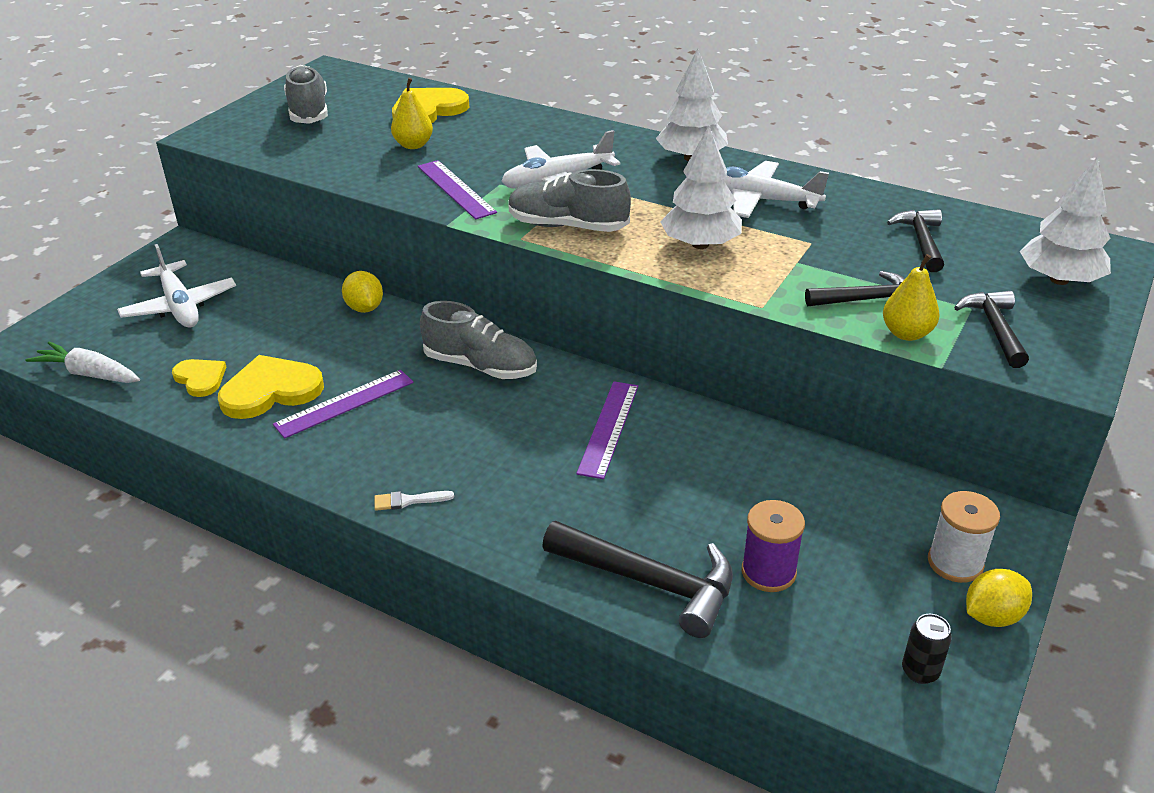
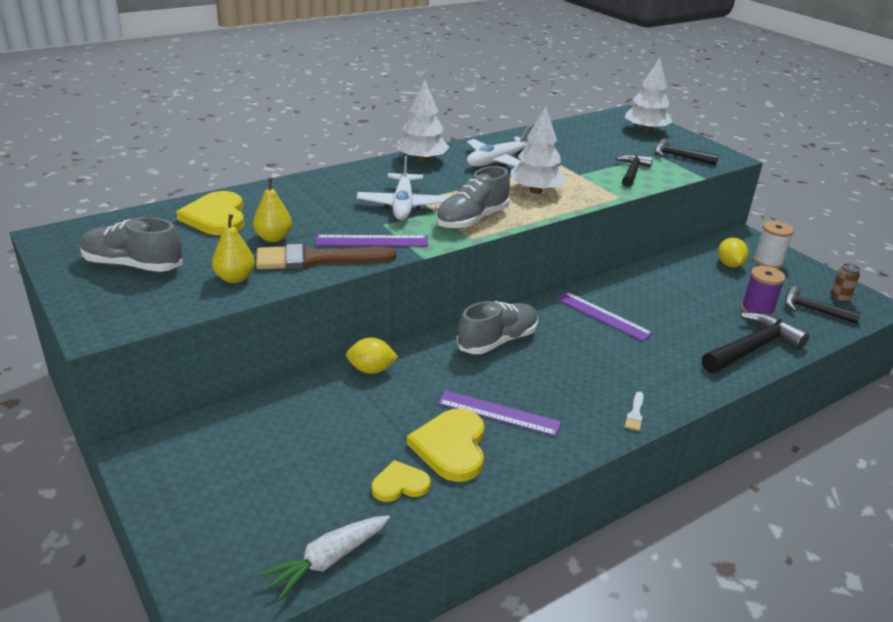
camera: 65 degrees left, 5 degrees down
white plane [117,244,236,328] -> none
purple ruler [273,370,414,439] -> purple ruler turned 60 degrees counterclockwise [438,390,561,437]
yellow pear [883,254,940,341] -> yellow pear moved to [212,214,255,283]
black hammer [887,210,944,272] -> black hammer moved to [785,286,861,324]
black can [902,614,952,684] -> brown can [830,263,860,303]
yellow lemon [966,569,1032,627] -> yellow lemon moved to [718,238,749,268]
none -> brown brush [256,244,396,270]

